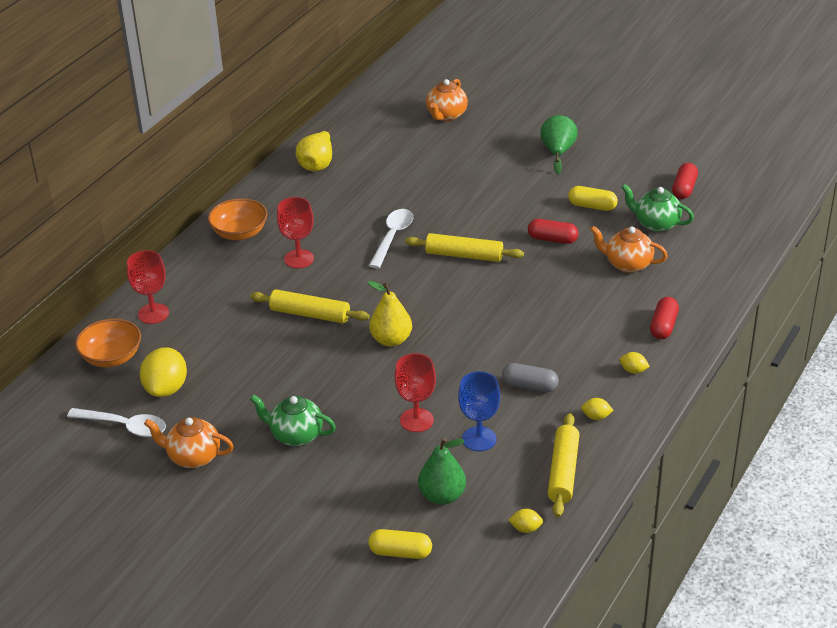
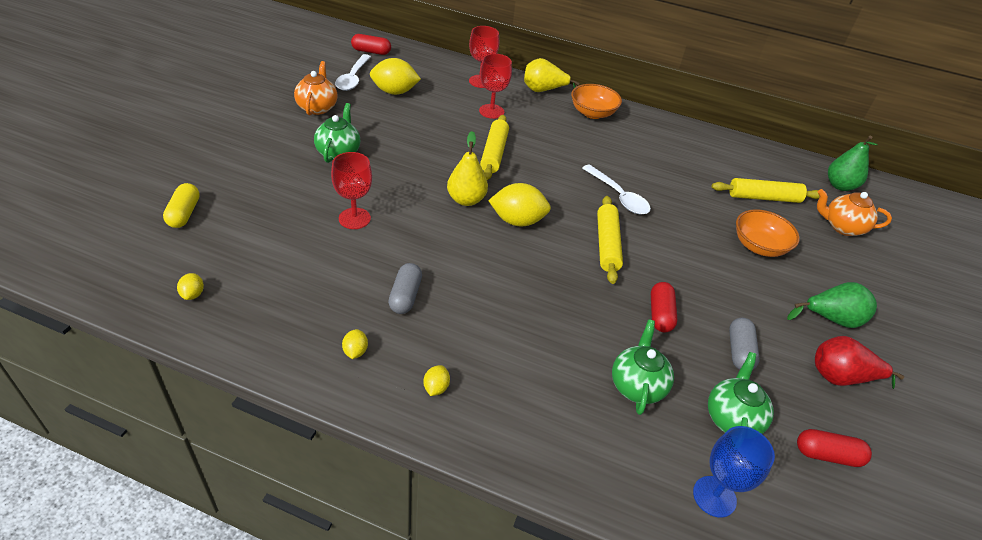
camera: 75 degrees right, 5 degrees up
orange bowl [75,319,141,367] -> orange bowl moved to [736,209,800,257]
red goblet [277,197,314,268] -> red goblet moved to [479,54,512,119]
yellow pear [296,130,332,171] -> yellow pear moved to [524,58,579,92]
white spoon [369,209,413,268] -> white spoon turned 45 degrees clockwise [582,164,651,215]
green pear [418,438,466,505] -> green pear moved to [828,135,878,191]
blue goblet [458,371,500,451] -> blue goblet moved to [693,426,775,518]
yellow rolling pin [548,413,579,517] -> yellow rolling pin moved to [712,178,820,203]
yellow capsule [568,186,618,211] -> grey capsule [729,318,760,370]
orange teapot [590,226,668,273] -> green teapot [612,320,674,415]
red capsule [650,297,679,339] -> red capsule moved to [351,34,391,55]
none -> yellow lemon [488,183,551,227]
none -> red pear [815,336,904,389]

